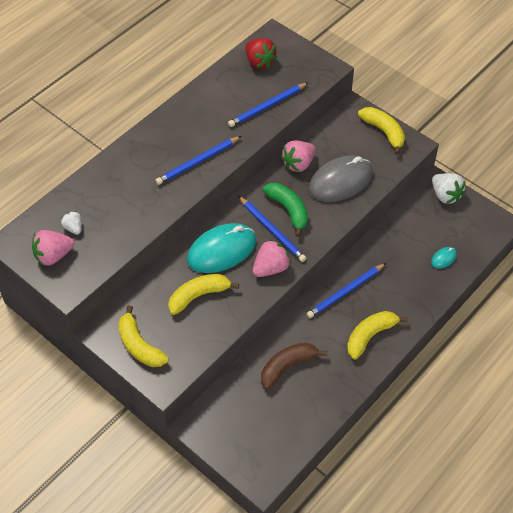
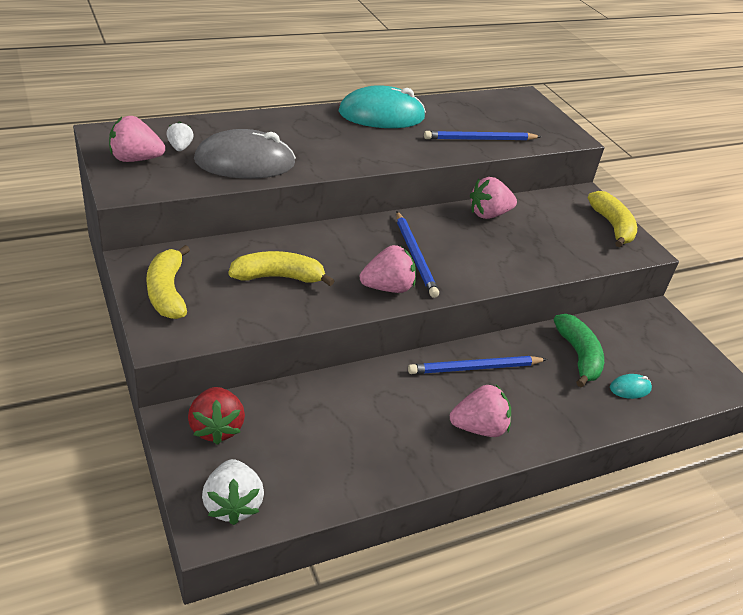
camera: 20 degrees right, 15 degrees down
blue pencil [155,136,241,185] -> none
turquoise mouse [187,223,256,273] -> turquoise mouse moved to [338,85,426,128]
red strawberry [246,38,277,69] -> red strawberry moved to [188,387,245,445]
brown banana [261,343,327,390] -> none
green banana [263,183,308,237] -> green banana moved to [554,314,604,387]
grey mouse [309,155,373,202] -> grey mouse moved to [194,129,296,179]
yellow banana [347,311,408,360] -> pink strawberry [450,385,511,437]
white strawberry [432,173,465,204] -> white strawberry moved to [202,459,264,525]

